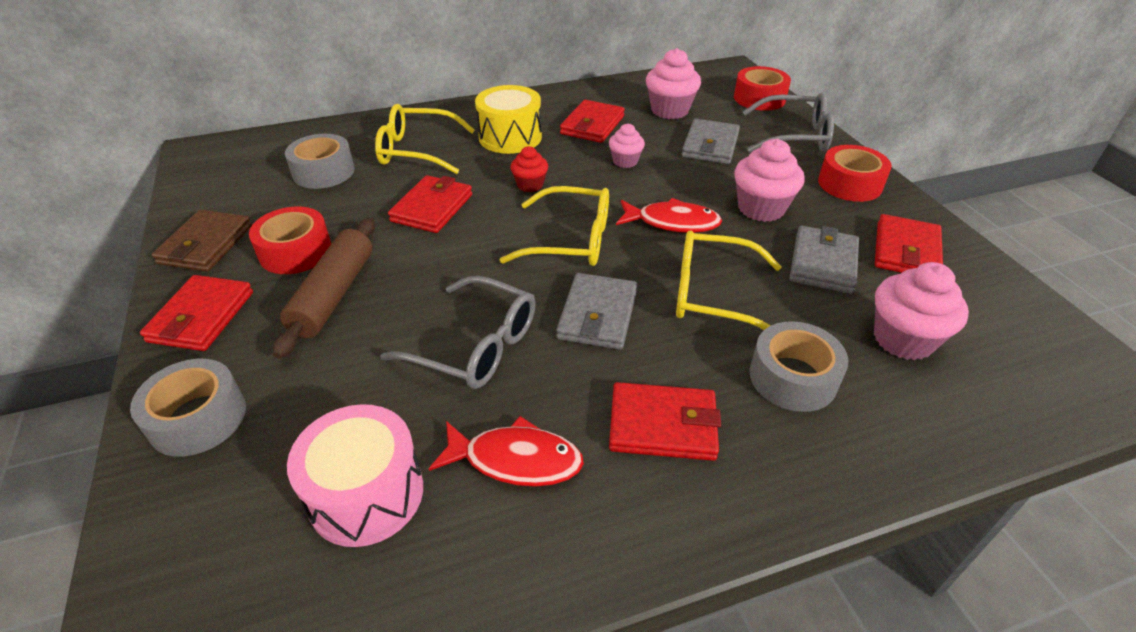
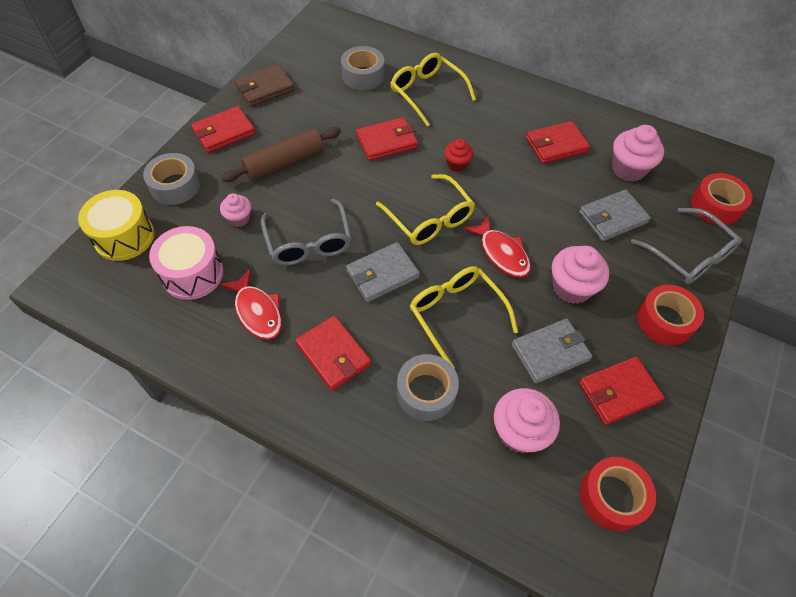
camera: 45 degrees right, 15 degrees up
red tape [249,207,331,274] -> red tape moved to [580,457,656,531]
yellow drum [475,85,542,154] -> yellow drum moved to [78,190,154,261]
pink cupcake [609,123,645,168] -> pink cupcake moved to [220,193,251,227]

